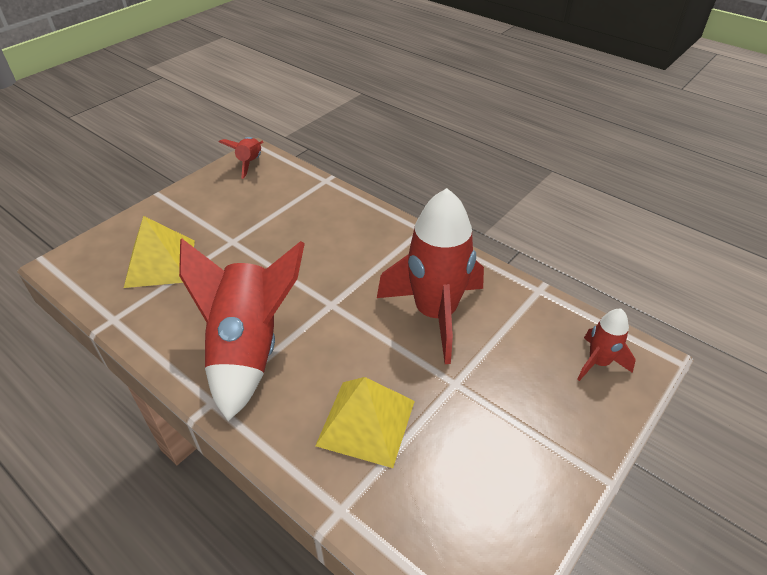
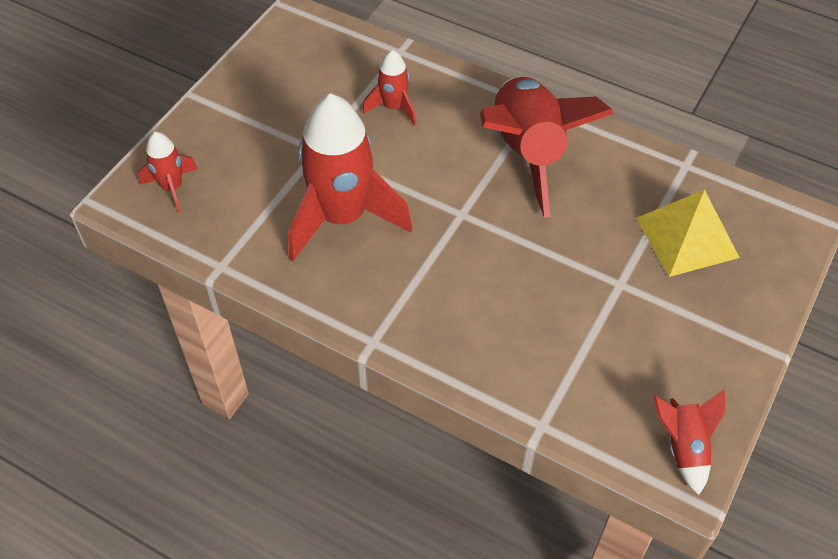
camera: 170 degrees right, 10 degrees up
yellow pyramid [315,377,415,468] -> red rocket [363,50,416,126]

